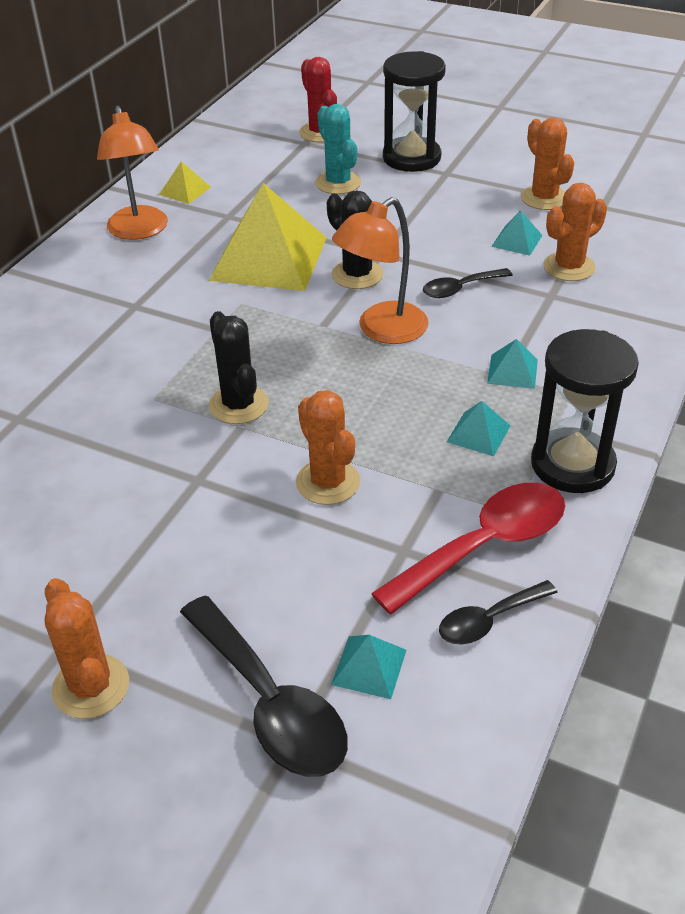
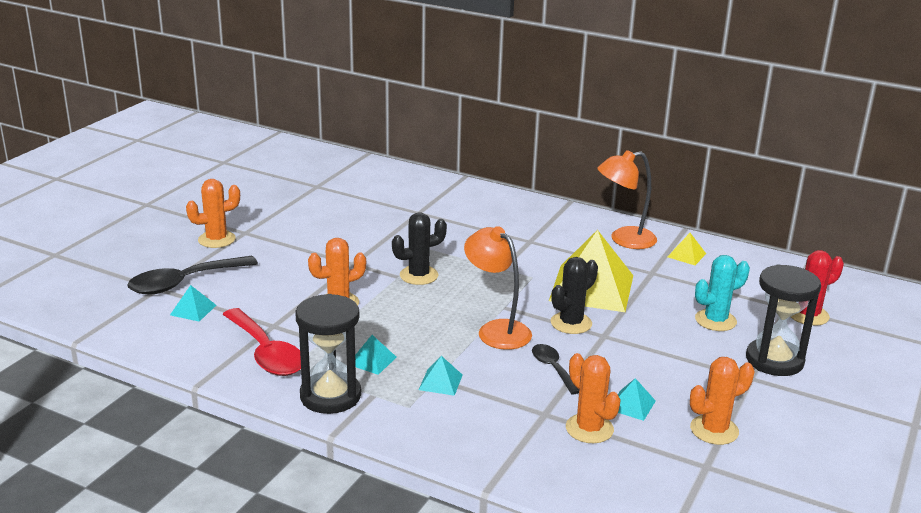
camera: 90 degrees right, 15 degrees down
black spoon [439,580,558,644] -> none

